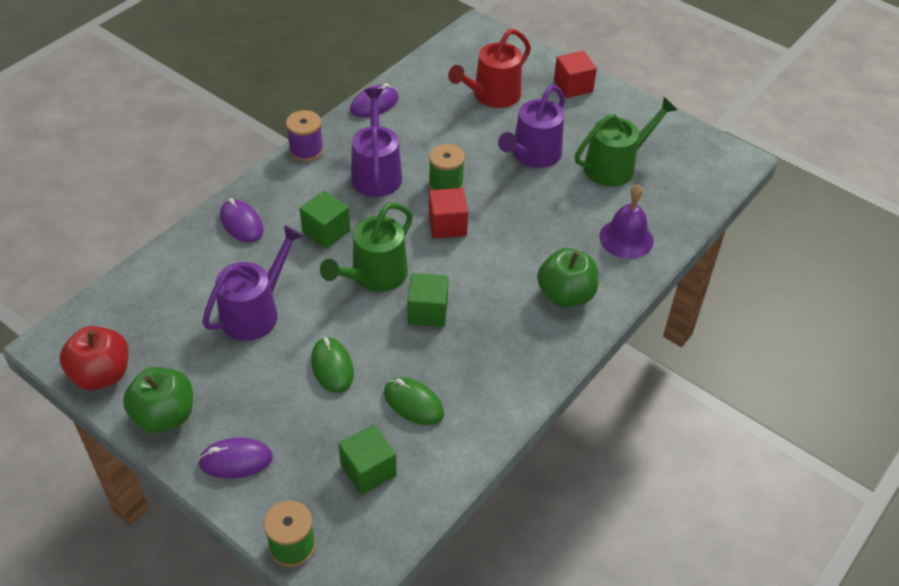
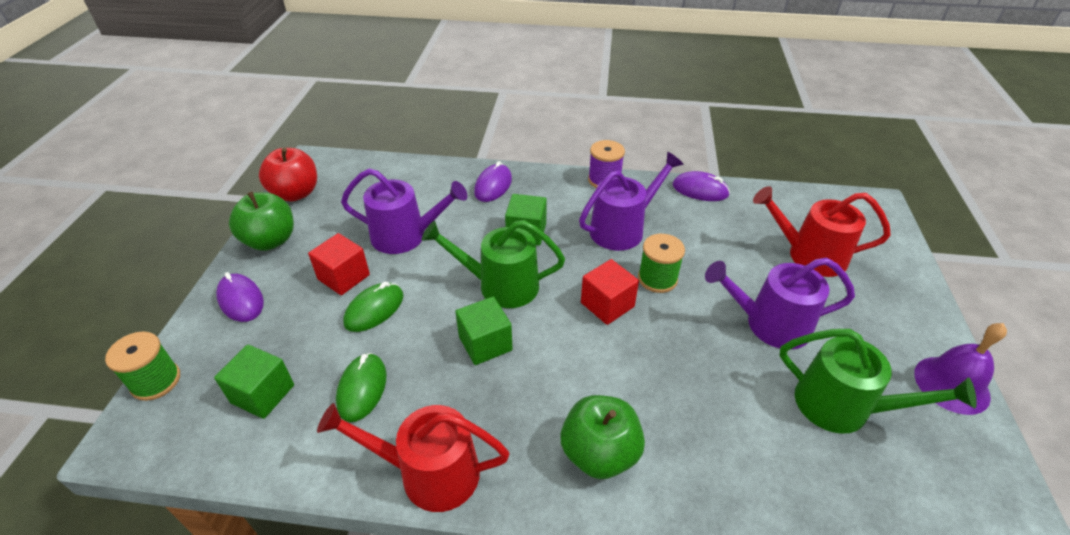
camera: 60 degrees right, 5 degrees down
red cube [554,51,597,98] -> red cube moved to [308,233,370,295]
purple bell [599,184,654,259] -> purple bell moved to [914,323,1007,415]
none -> red watering can [317,403,509,512]

